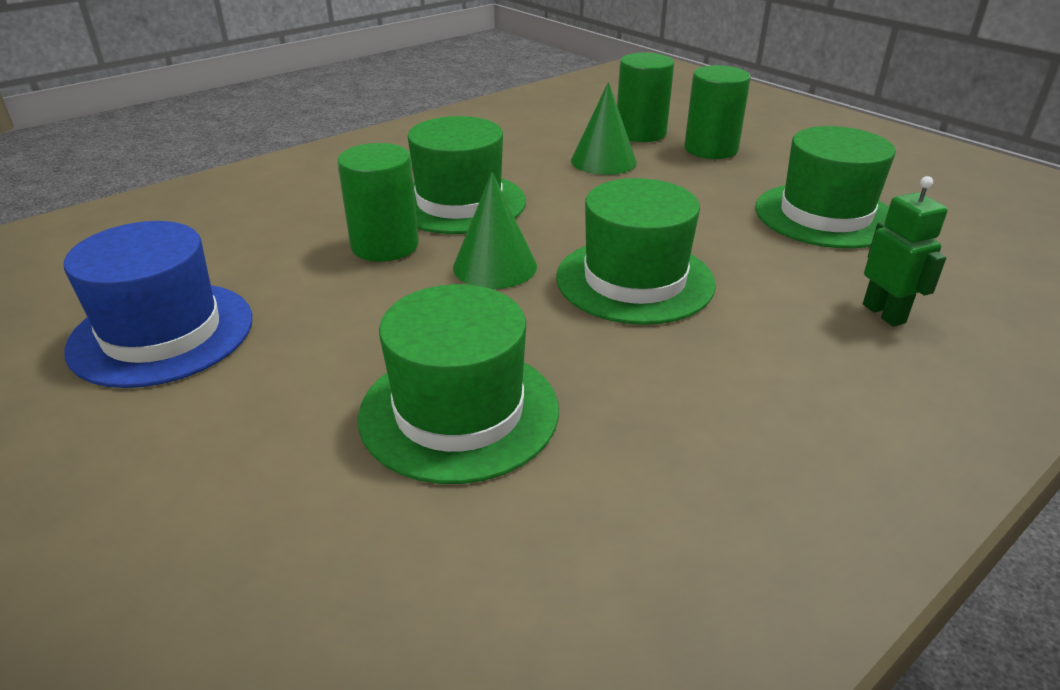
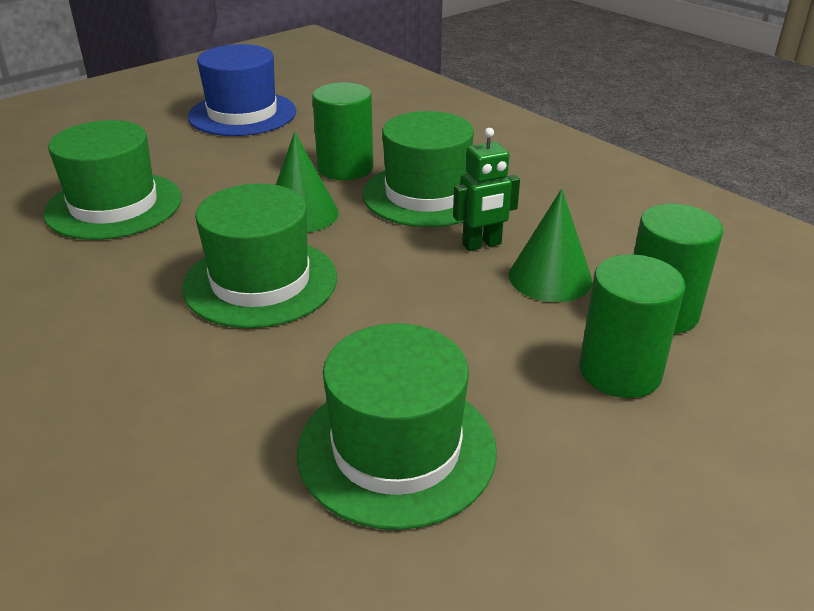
camera: 90 degrees right, 0 degrees up
green robot [863,176,948,327] -> green robot moved to [453,128,520,251]

